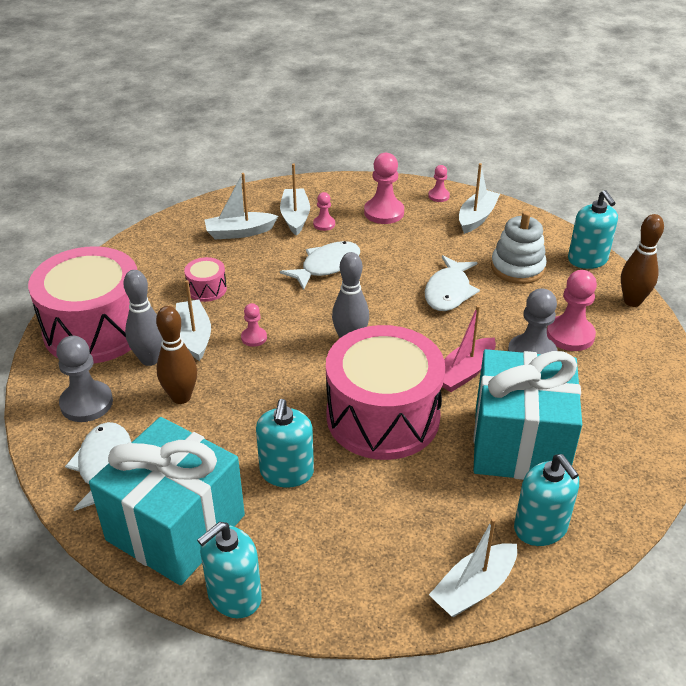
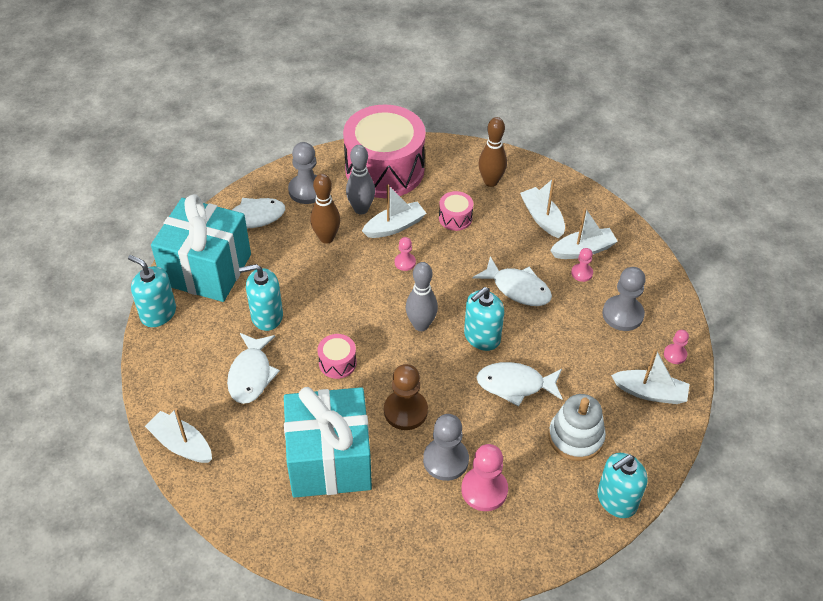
camera: 75 degrees right, 10 degrees up
pink drum [326,325,445,460] -> pink drum [318,334,356,379], size x0.41
pink pawn [364,153,404,224] -> grey pawn [602,267,646,331]
pink boat [442,305,496,392] -> brown pawn [384,364,428,430]
turquoise soap dispenser [514,454,579,546] -> turquoise soap dispenser moved to [464,287,504,351]
brown bowling pin [621,214,664,307] -> brown bowling pin moved to [478,117,507,187]
none -> white fish [227,333,280,404]

